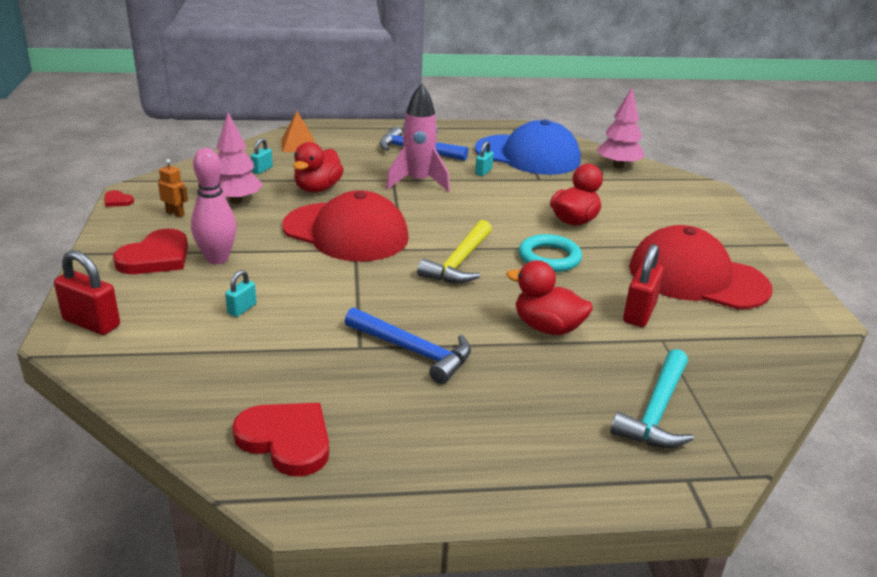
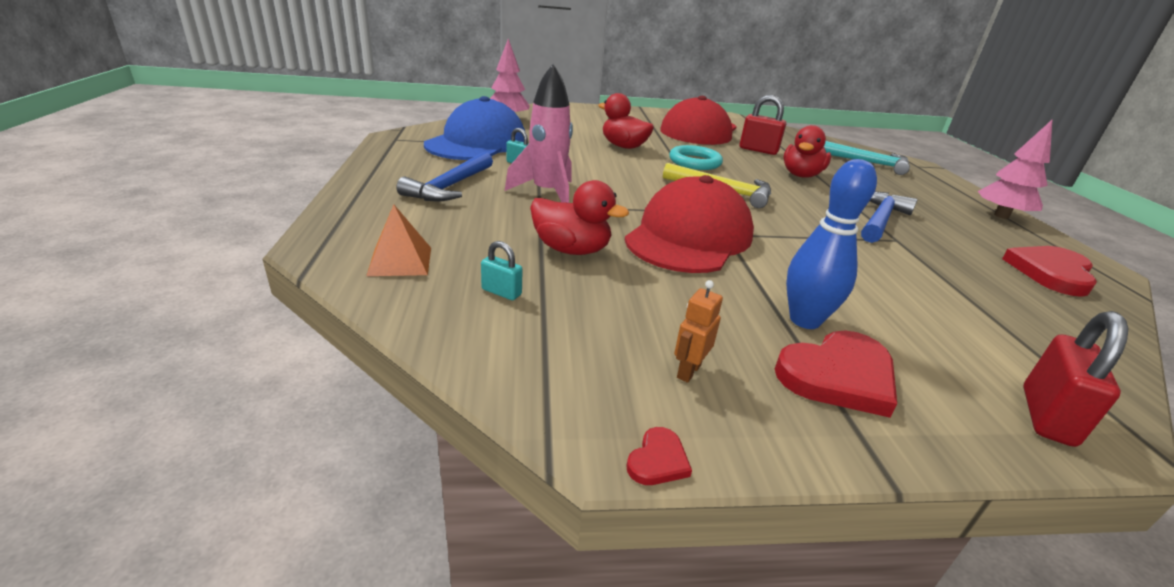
camera: 90 degrees left, 0 degrees up
red heart [113,229,188,274] -> red heart turned 120 degrees clockwise [775,330,897,418]
pink bowling pin [191,148,237,264] -> blue bowling pin [786,159,877,329]
pink tree [217,112,263,204] -> pink tree moved to [978,119,1053,219]
turquoise padlock [225,270,256,317] -> none

